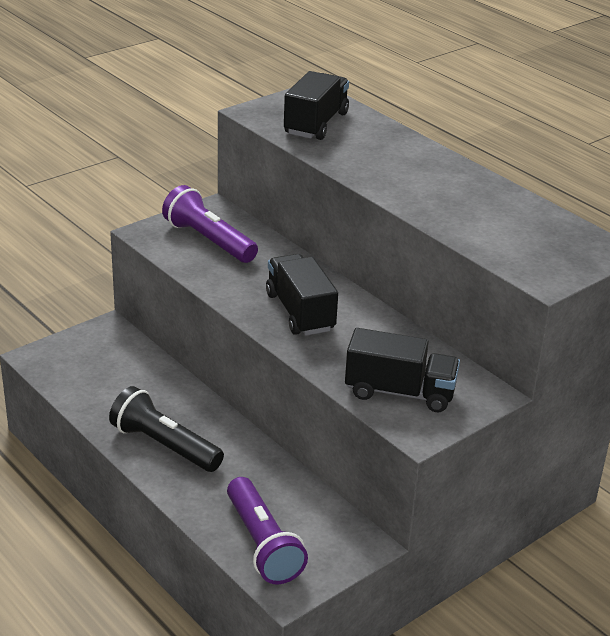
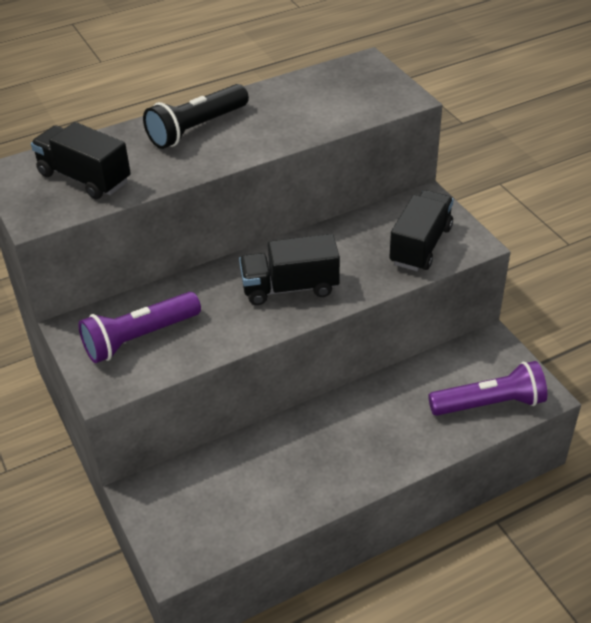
camera: 75 degrees left, 10 degrees up
black flashlight [109,386,224,472] -> black flashlight moved to [143,84,249,149]

